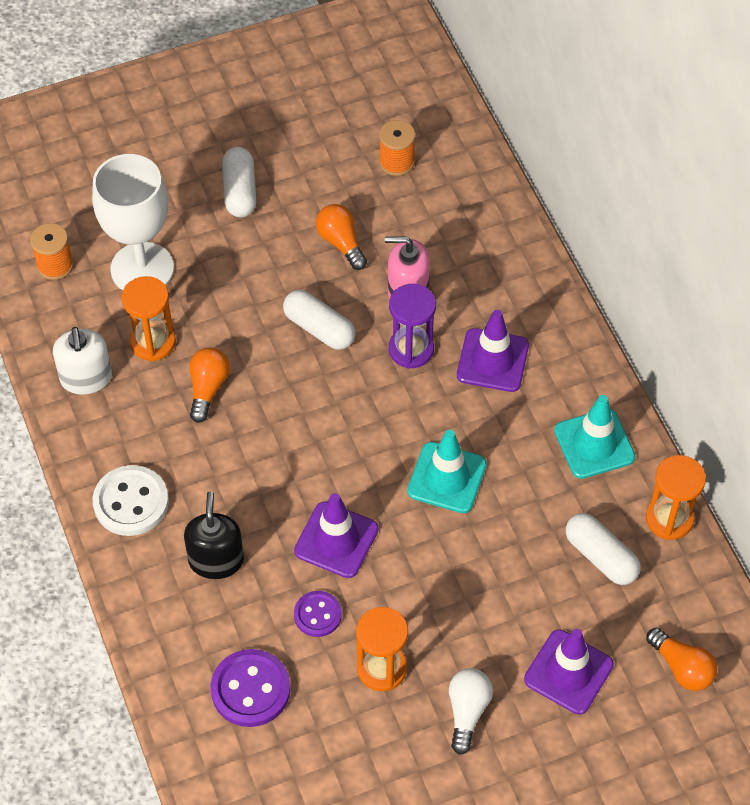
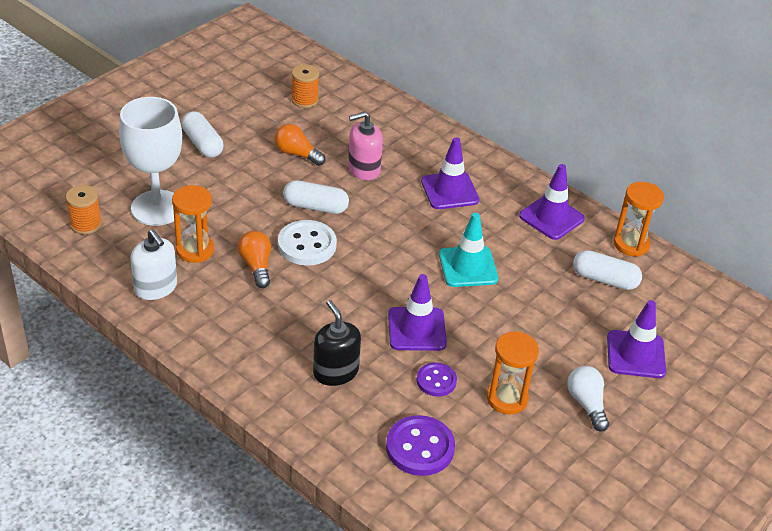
camera: 30 degrees left, 15 degrees down
white button [93,465,169,536] -> white button moved to [278,220,337,266]
purple hourglass [389,284,436,369] -> none
turquoise traffic cone [554,395,635,479] -> purple traffic cone [519,164,585,240]
orange light bulb [646,627,718,691] -> none

